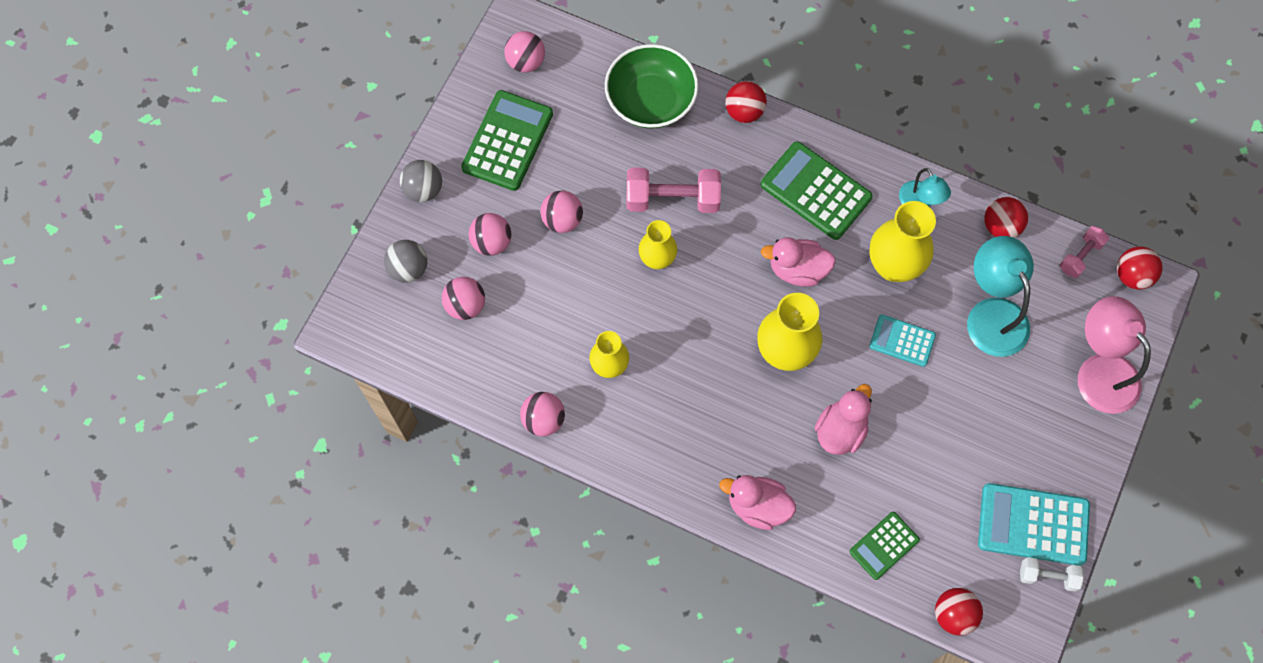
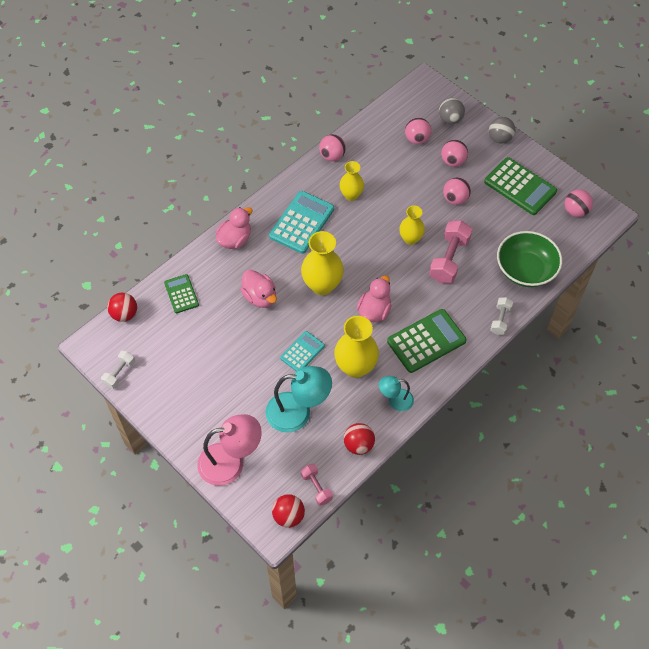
camera: 110 degrees right, 10 degrees down
red ball [725,81,767,123] -> white dumbbell [490,297,513,335]
turquoise calculator [978,483,1090,566] -> turquoise calculator moved to [269,191,334,254]

